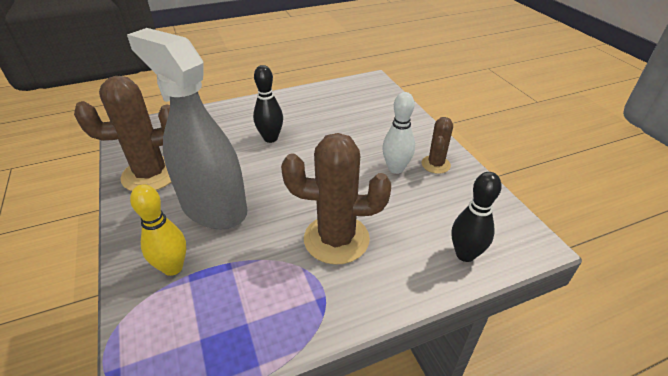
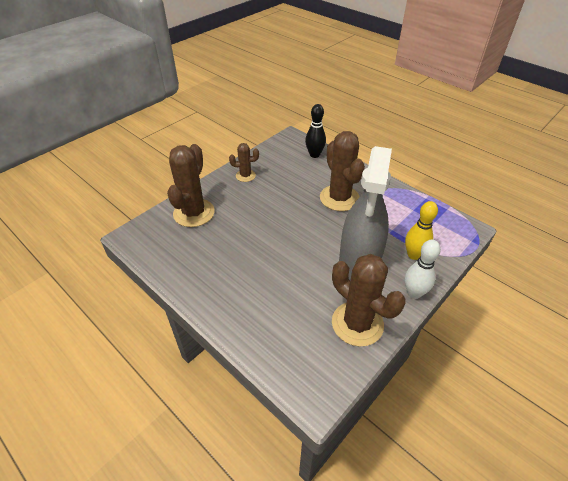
camera: 115 degrees left, 5 degrees up
black bowling pin [253,65,283,143] -> none
white bowling pin [382,92,415,174] -> white bowling pin moved to [405,239,441,299]
none -> brown cactus [167,144,215,227]

